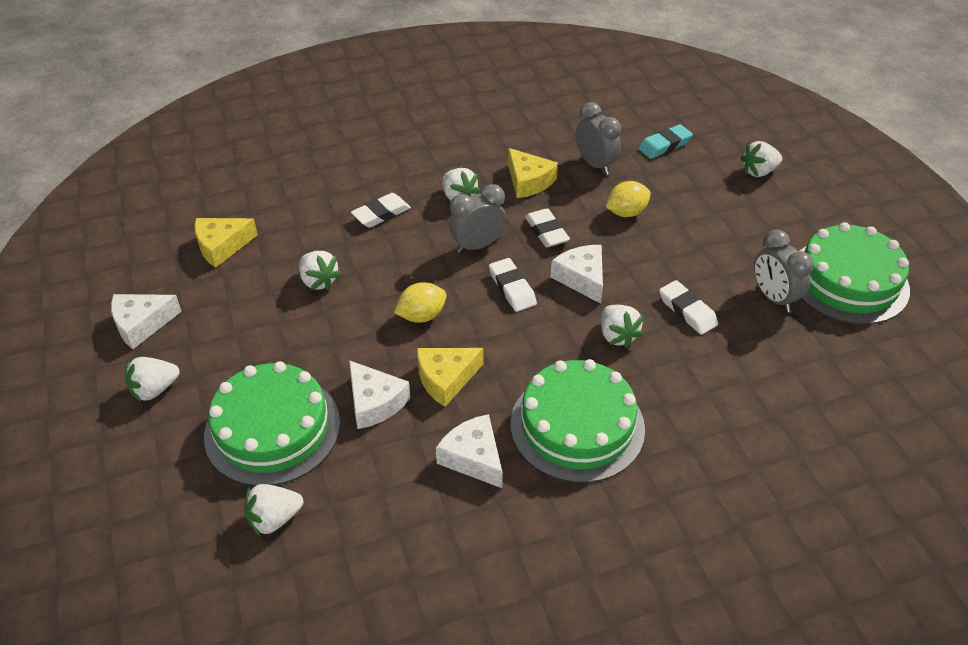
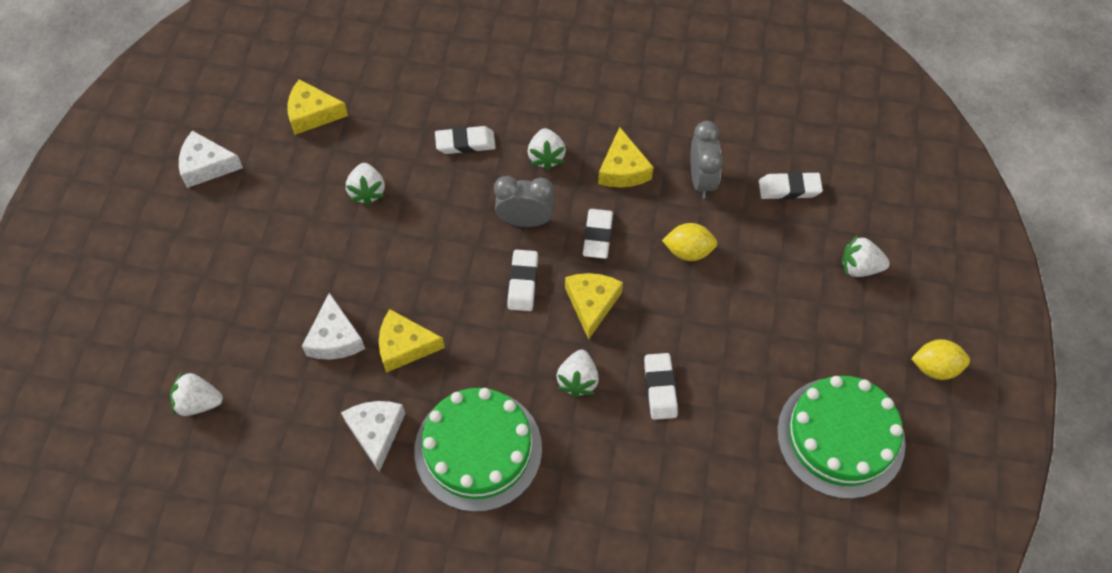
camera: 30 degrees right, 15 degrees up
white strawberry [125,357,179,403] -> none
green cake [204,361,340,486] -> none
yellow lemon [394,282,447,323] -> yellow lemon moved to [911,339,970,380]
white cheese [551,245,603,304] -> yellow cheese [565,273,623,340]
turquoise eraser [638,124,693,159] -> white eraser [759,172,823,200]
grey clock [754,230,814,312] -> none

